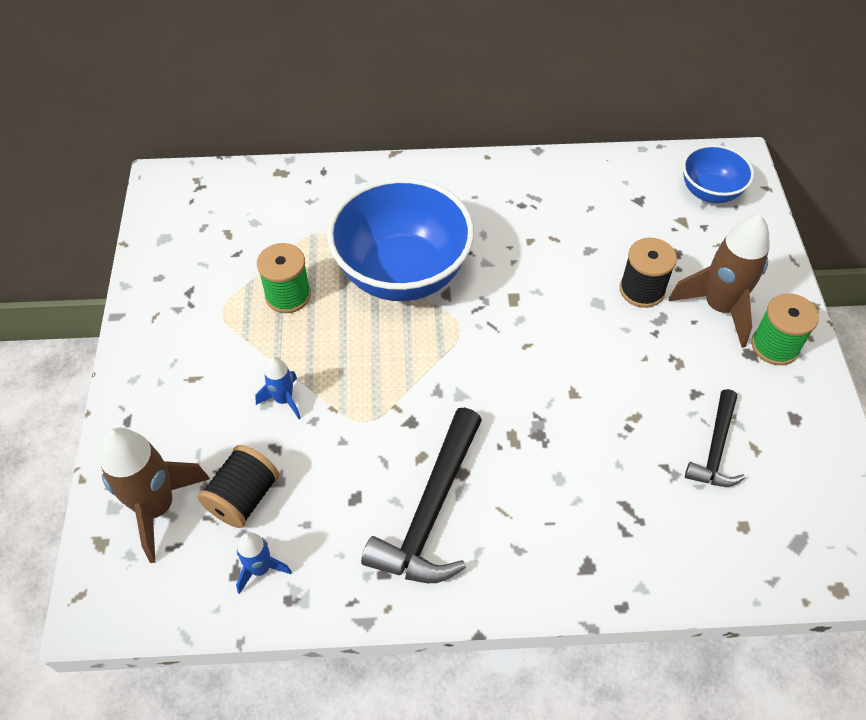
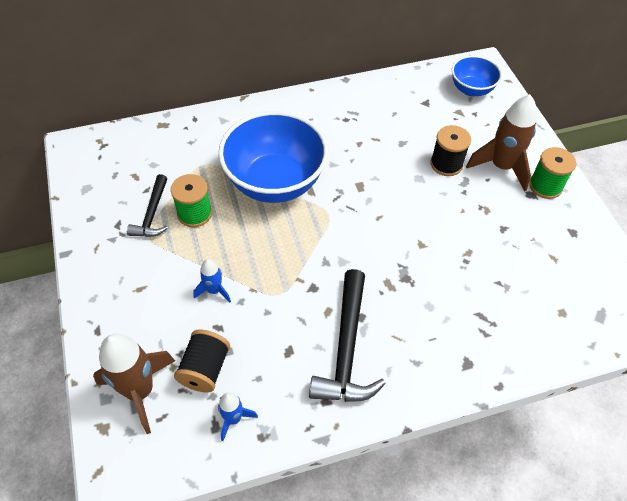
camera: 15 degrees left, 0 degrees up
black hammer [685,389,745,487] -> black hammer moved to [127,174,168,237]

